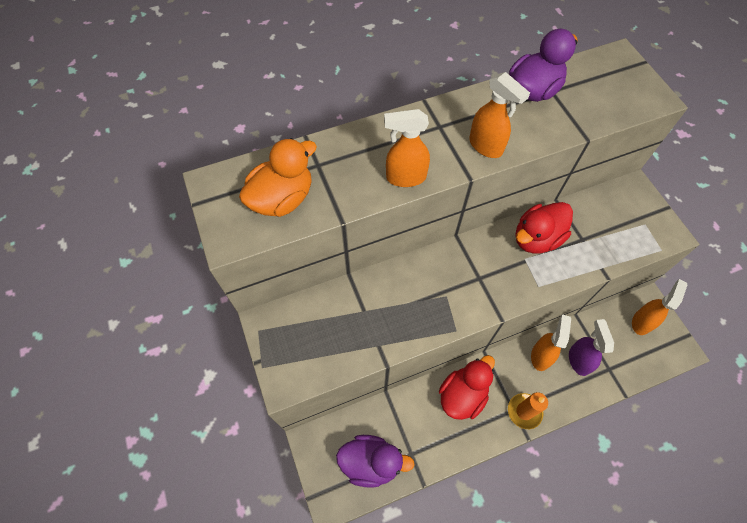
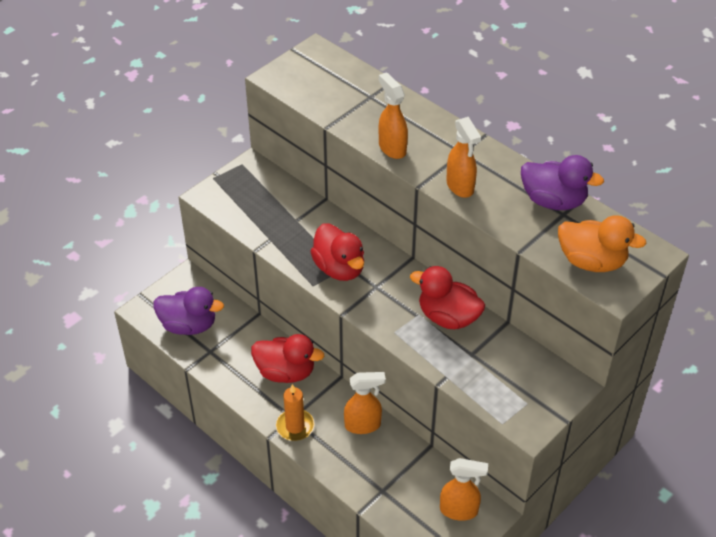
camera: 65 degrees right, 15 degrees down
orange duck [239,138,317,217] -> orange duck moved to [558,215,647,272]
purple duck [336,435,415,488] -> purple duck turned 60 degrees counterclockwise [153,287,224,335]
orange spray bottle [469,72,530,158] -> orange spray bottle turned 45 degrees counterclockwise [446,117,481,198]
purple spray bottle [569,319,614,376] -> none
none -> red duck [310,223,364,281]

